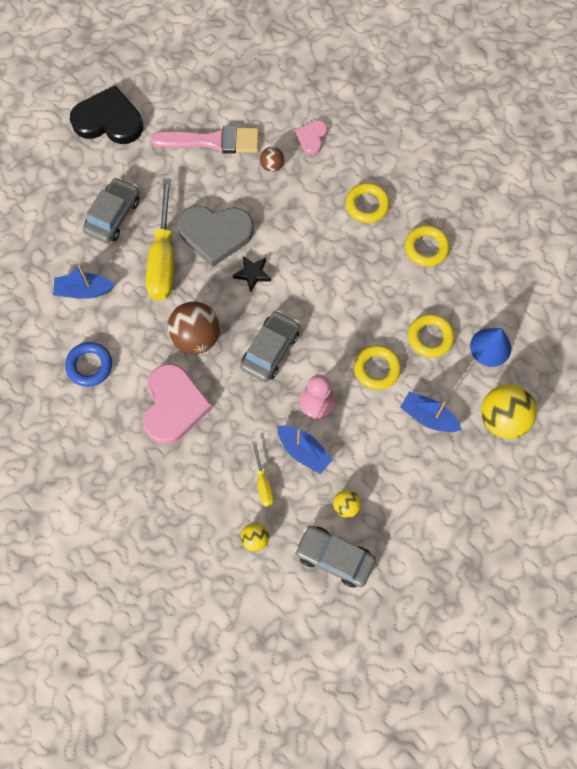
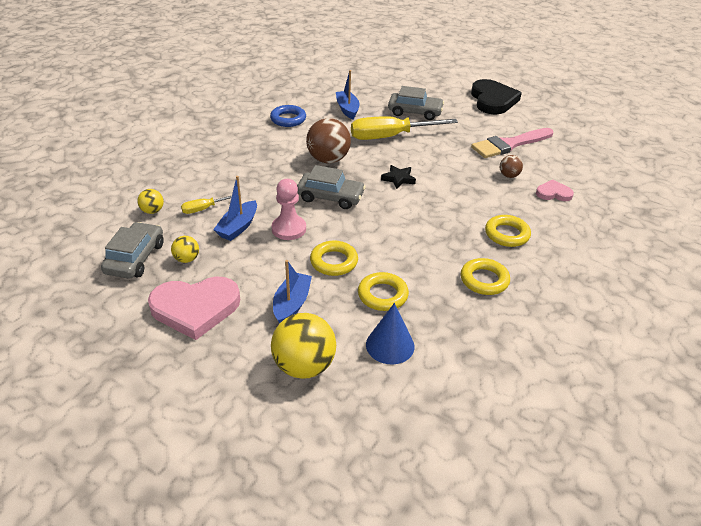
camera: 75 degrees right, 30 degrees down
pink heart [143,364,213,445] -> pink heart moved to [148,276,240,340]
pink brush [151,126,259,154] -> pink brush turned 75 degrees clockwise [471,128,553,158]
grey heart [177,205,254,267] -> none

